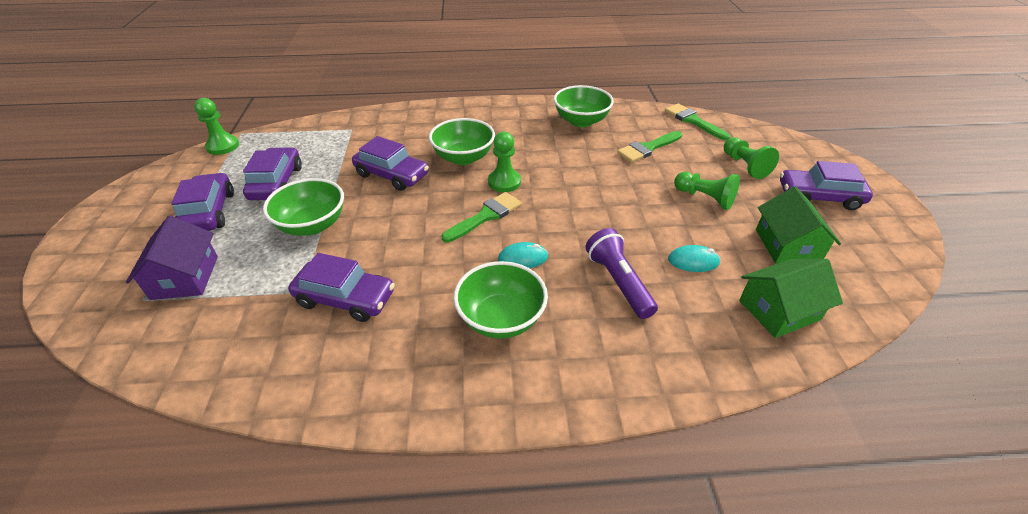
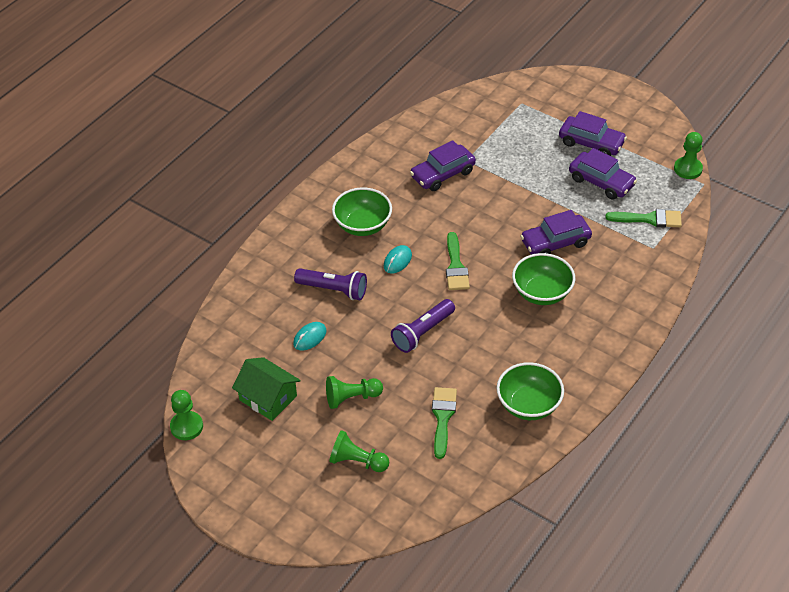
camera: 130 degrees right, 5 degrees up
purple house [126,215,218,300] -> none
green bowl [263,178,344,236] -> none
green pawn [488,132,521,192] -> green pawn moved to [170,390,203,440]
green brush [665,103,730,140] -> green brush moved to [605,209,682,228]
green house [739,259,843,338] -> none
purple car [780,161,873,210] -> none
none -> purple flashlight [391,299,455,353]

